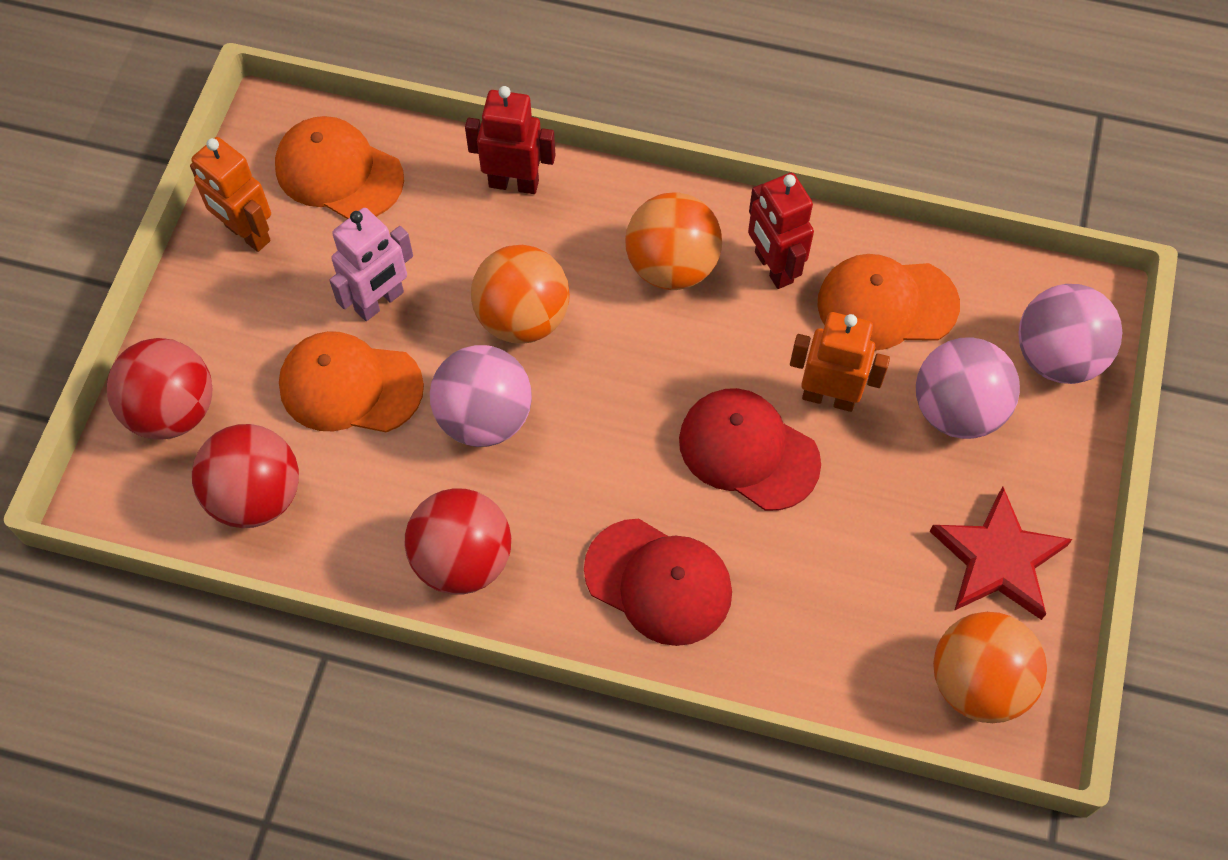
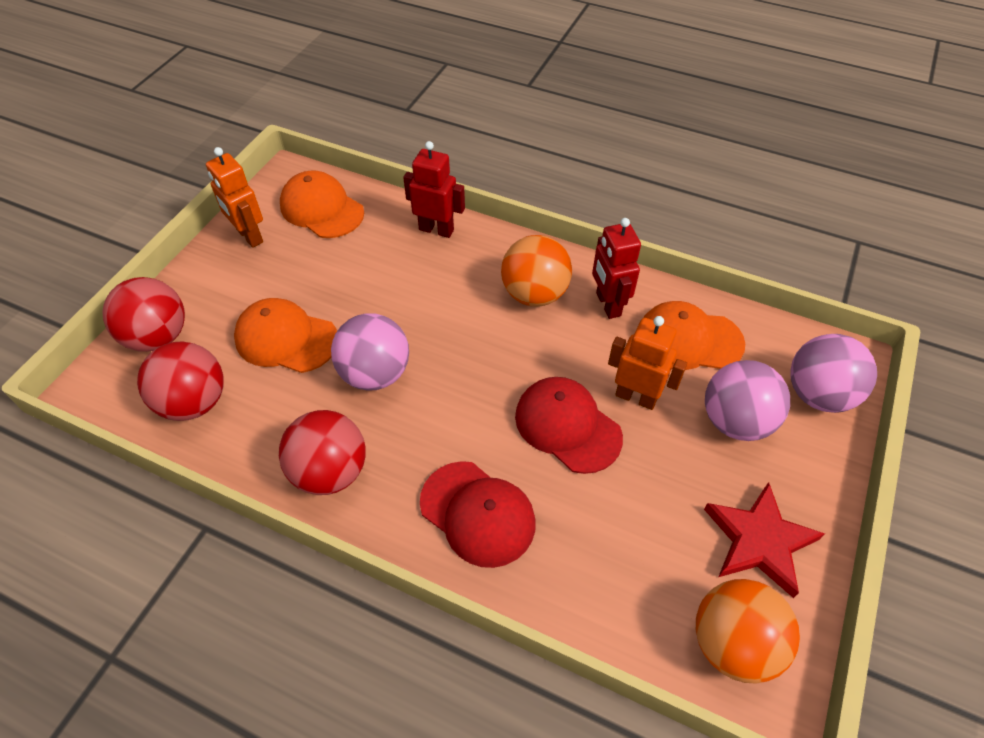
camera: 10 degrees right, 10 degrees down
pink robot [329,208,413,321] -> none
orange ball [471,245,570,344] -> none

